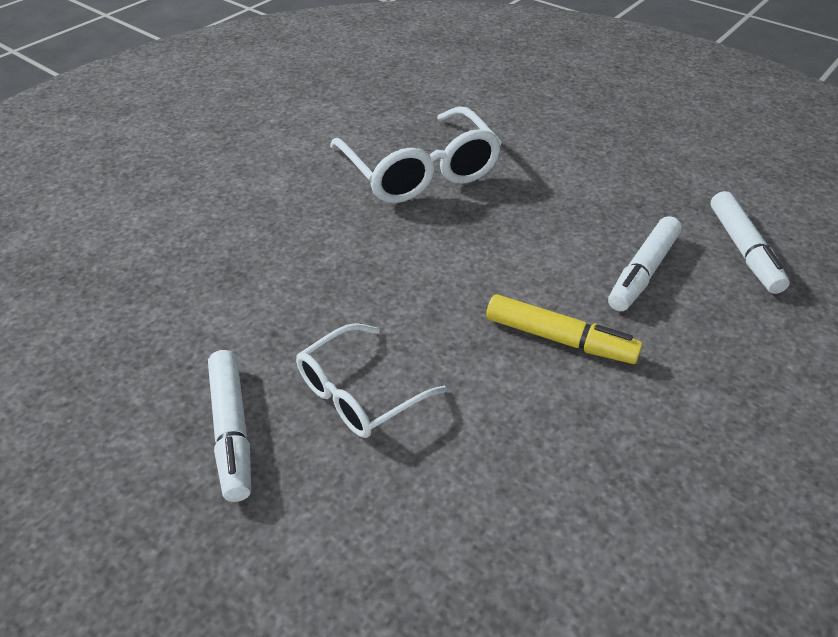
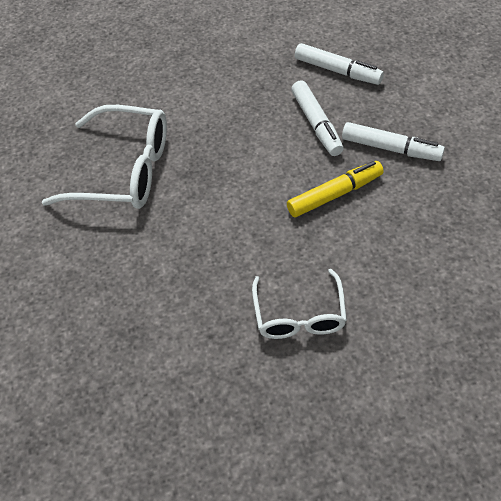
camera: 50 degrees left, 10 degrees up
white marker [208,350,251,502] -> white marker moved to [342,122,445,161]

